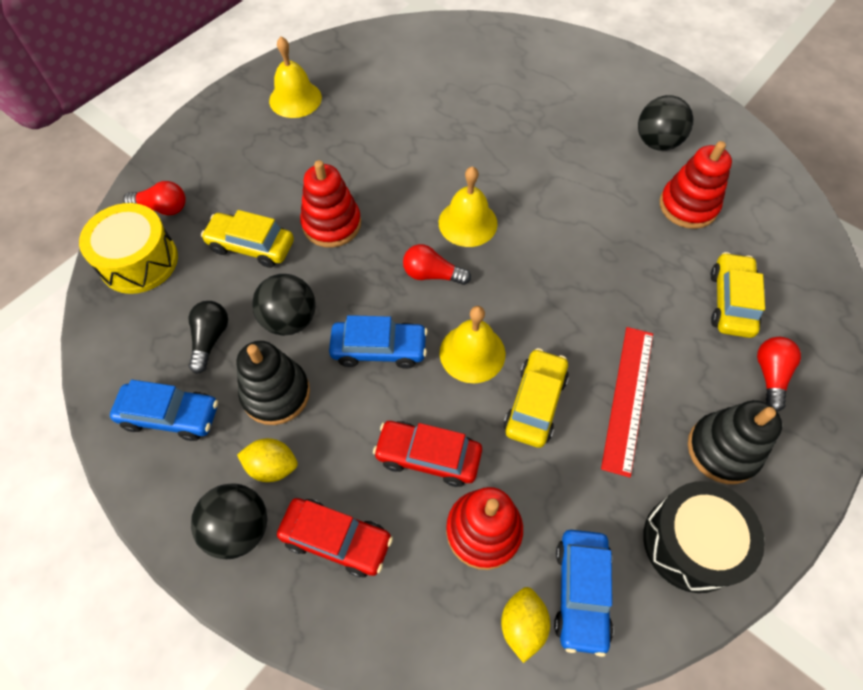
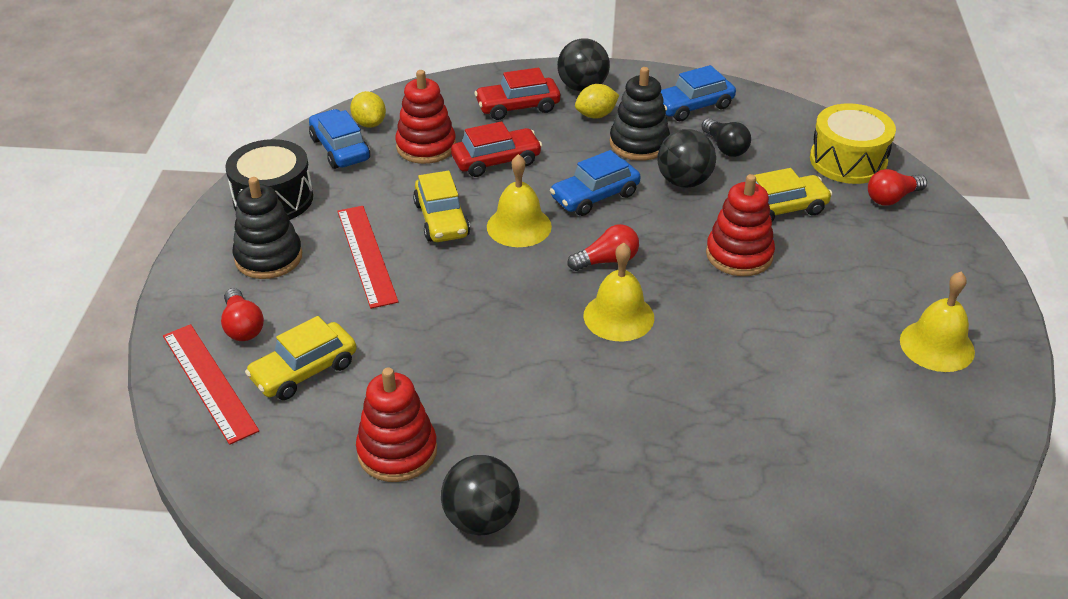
camera: 145 degrees right, 20 degrees down
yellow car [711,252,765,338] -> yellow car turned 75 degrees clockwise [245,316,357,400]
none -> red ruler [163,324,259,445]

